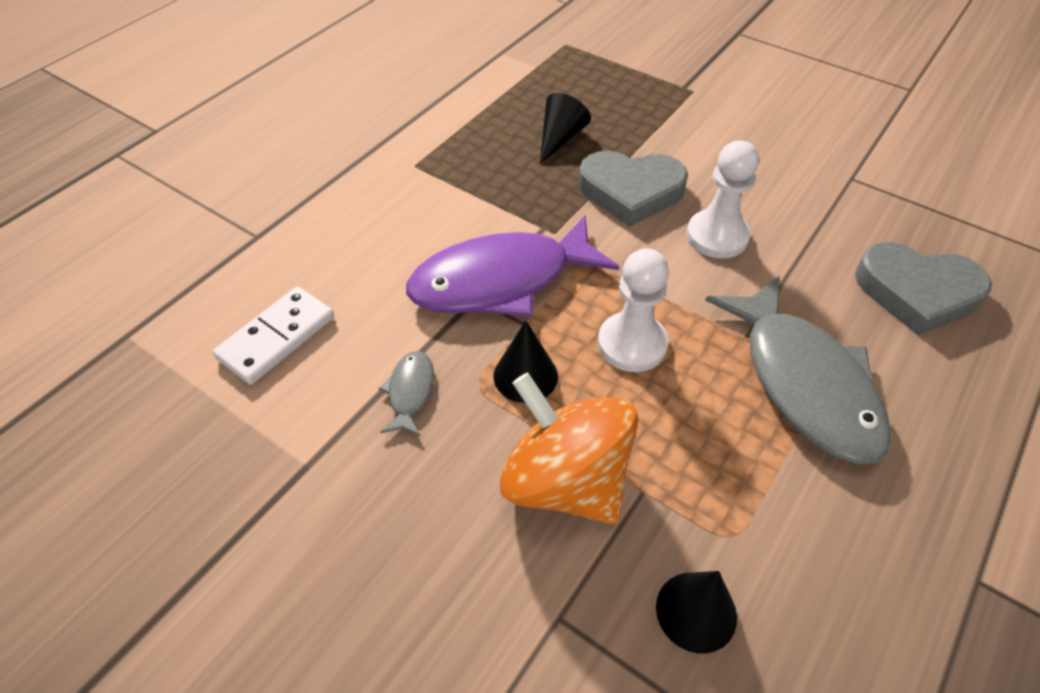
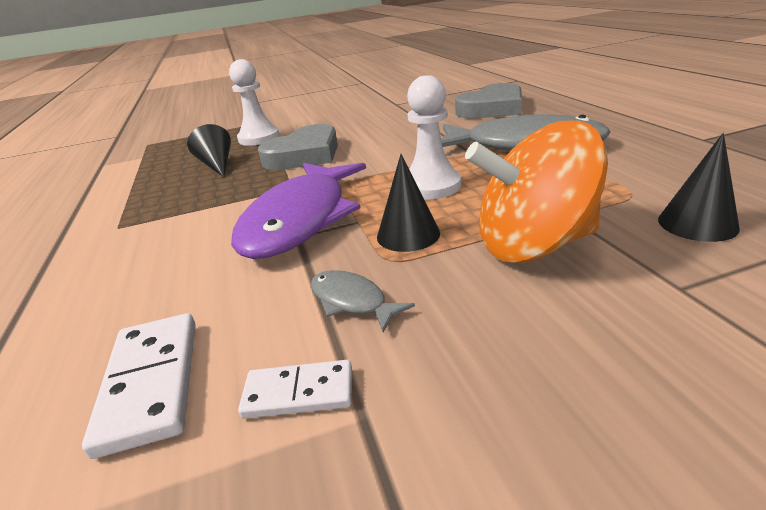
camera: 50 degrees left, 20 degrees down
white pawn [686,140,759,258] -> white pawn moved to [229,59,280,146]
none -> white domino [238,360,352,419]

